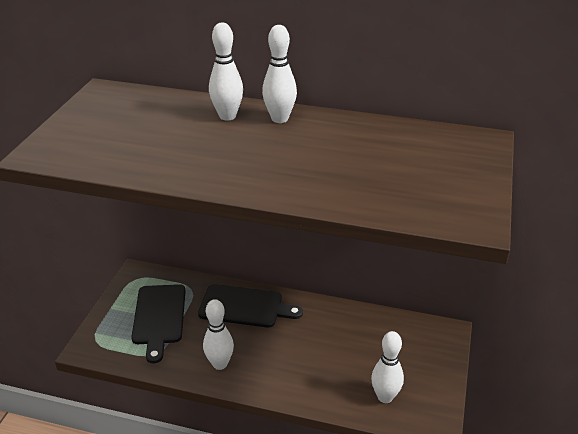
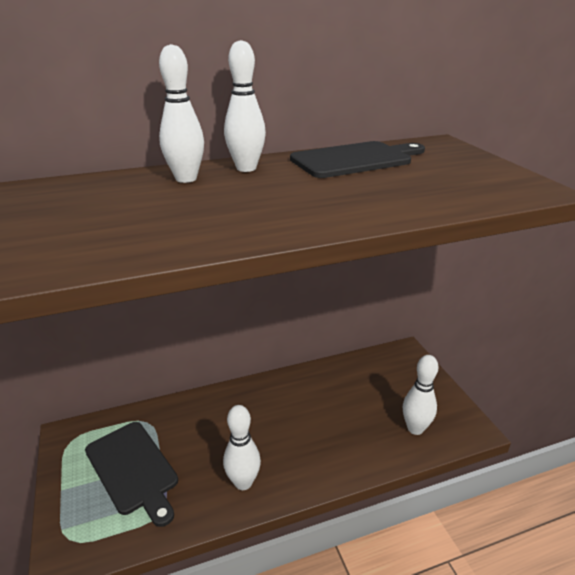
camera: 35 degrees left, 5 degrees down
black cutting board [198,284,303,328] -> black cutting board moved to [290,141,425,178]

